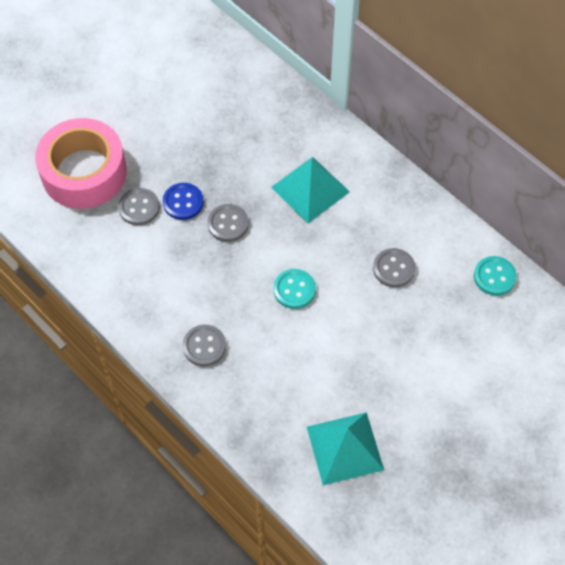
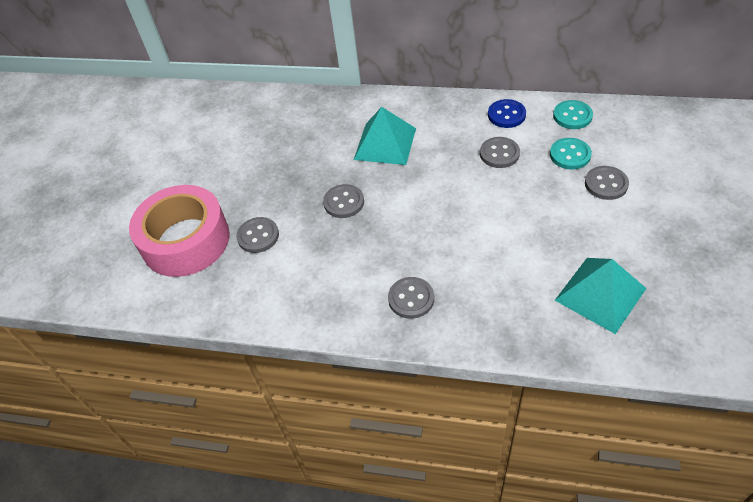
camera: 30 degrees left, 10 degrees down
blue button [163,183,204,220] -> blue button moved to [488,99,526,128]
turquoise button [273,269,316,309] -> turquoise button moved to [550,138,592,170]
none -> grey button [585,166,629,200]

